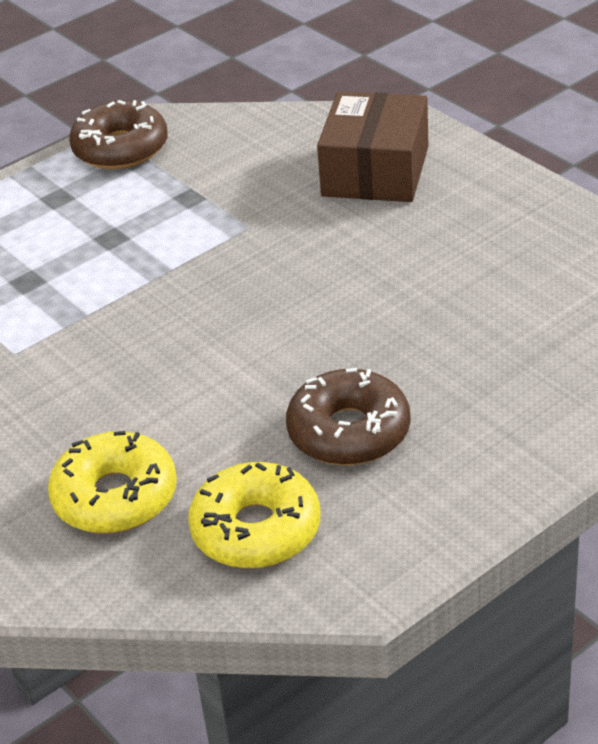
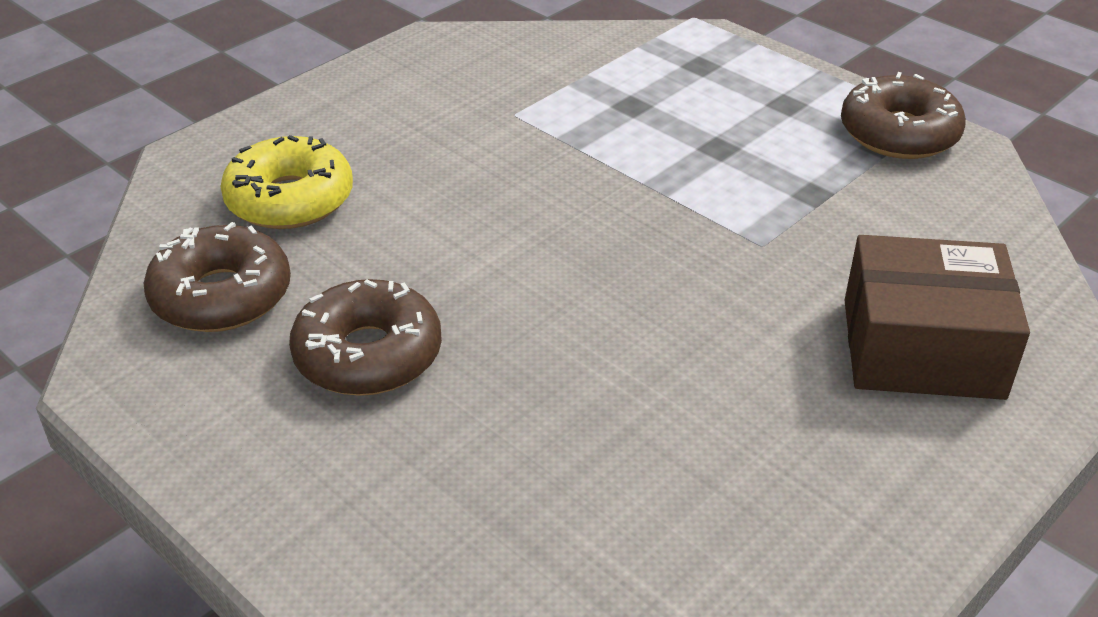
camera: 80 degrees right, 0 degrees up
yellow donut [188,462,320,569] -> brown donut [143,222,291,332]

